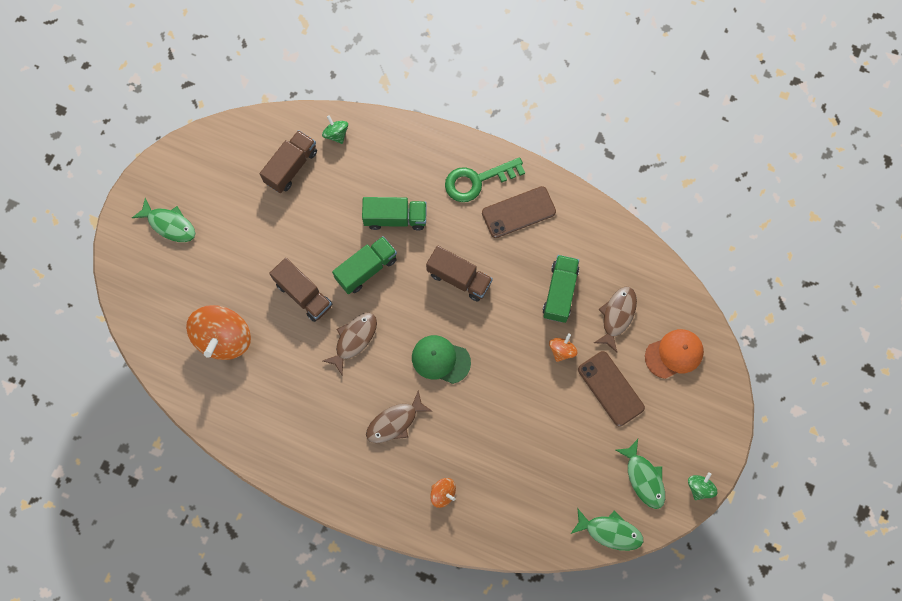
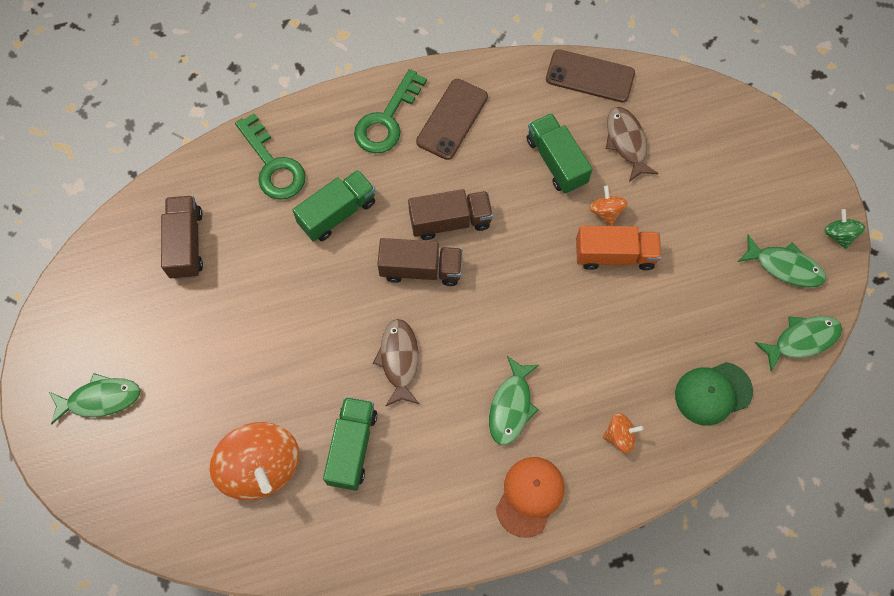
camera: 40 degrees left, 5 degrees down
brown truck [269,258,332,322] -> brown truck moved to [377,238,463,286]
green spinning top [322,115,348,144] -> none
green truck [332,236,397,294] -> green truck moved to [323,397,377,491]
brown fish [366,390,432,443] -> green fish [489,356,539,445]
green cap [412,335,471,384] -> green cap moved to [675,362,753,426]
brown phone [578,351,645,426] -> brown phone moved to [546,49,635,103]
orange cap [645,329,704,379] -> orange cap moved to [496,457,565,538]
none -> green key [235,113,306,200]
none -> orange truck [576,226,662,270]

